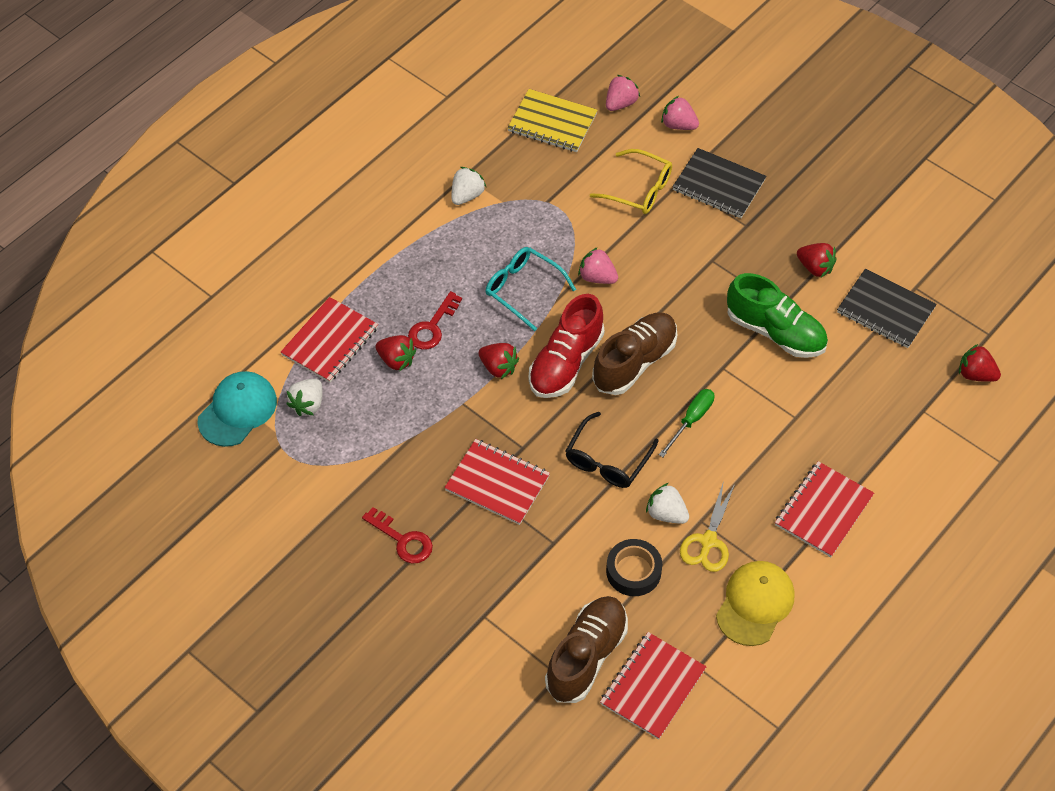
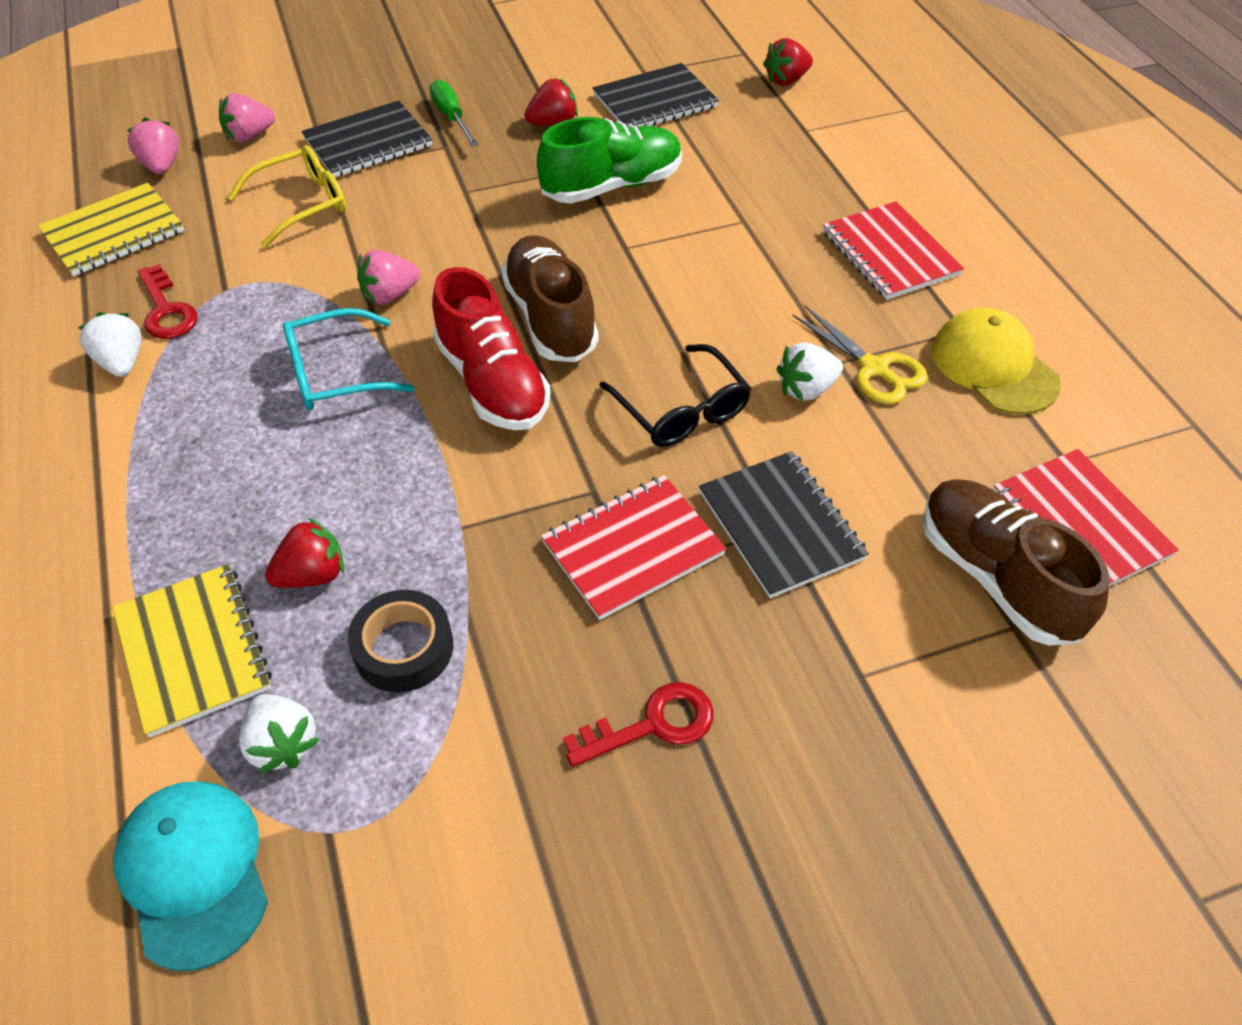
camera: 60 degrees left, 5 degrees down
red notebook [281,297,378,383] -> yellow notebook [113,564,272,738]
red key [408,291,462,350] -> red key moved to [138,264,198,339]
red strawberry [479,343,519,379] -> none
black tape [606,539,662,596] -> black tape moved to [348,590,453,692]
green screwdriver [659,389,715,457] -> green screwdriver moved to [429,80,478,147]
none -> black notebook [699,451,869,598]

